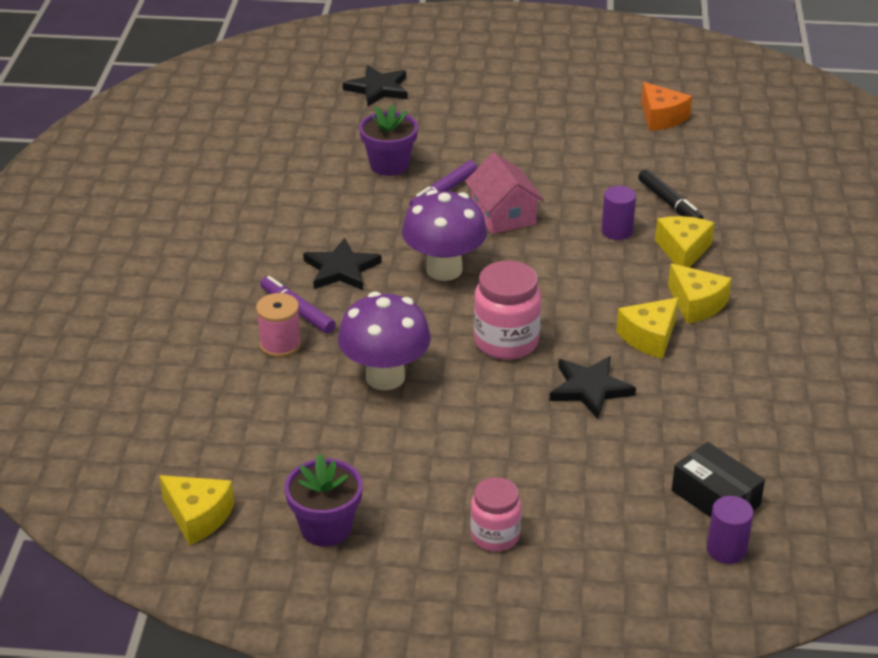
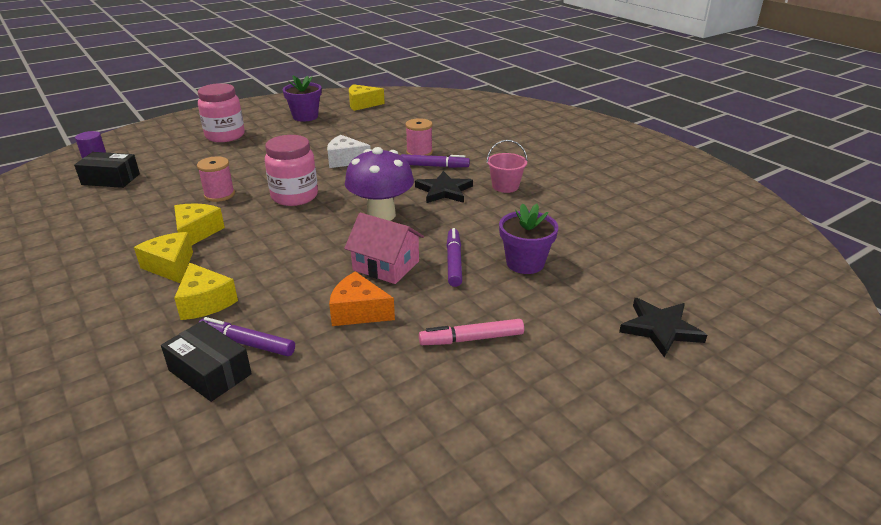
camera: 140 degrees right, 5 degrees down
purple mushroom [338,292,431,390] -> white cheese [327,135,371,168]
pink jar [470,477,521,552] -> pink jar [198,83,245,142], size x1.51
black star [550,356,636,419] -> pink spool [197,156,235,202]
purple cylinder [601,186,636,240] -> none
black marker [638,169,703,219] -> purple marker [198,317,295,356]
orange cheese [641,82,692,131] -> orange cheese moved to [329,271,395,326]
yellow cheese [668,263,732,324] -> yellow cheese turned 45 degrees clockwise [134,232,193,283]
none -> black box [161,321,252,402]
none -> pink marker [419,319,524,345]
none -> pink bucket [487,140,528,193]

